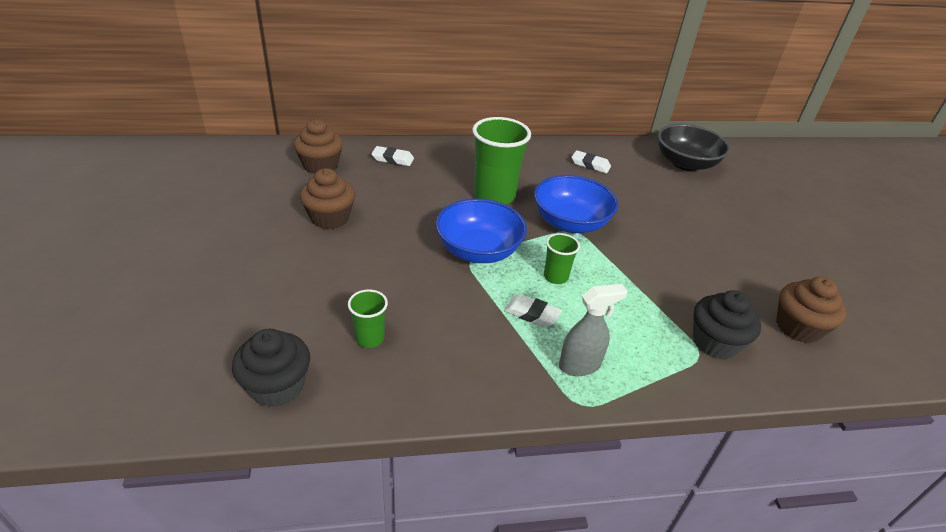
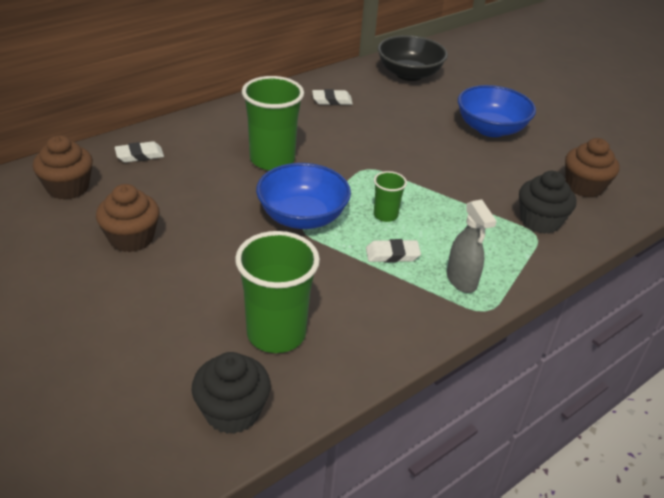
camera: 30 degrees left, 0 degrees up
green cup [348,289,388,348] -> green cup [235,231,320,353], size x1.97
blue bowl [534,175,619,233] -> blue bowl moved to [458,85,536,137]
grey spray bottle [559,284,628,376] -> grey spray bottle turned 120 degrees clockwise [447,200,497,293]

